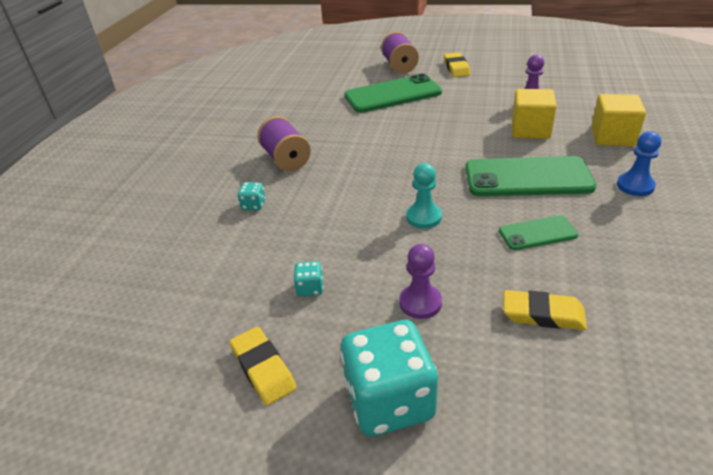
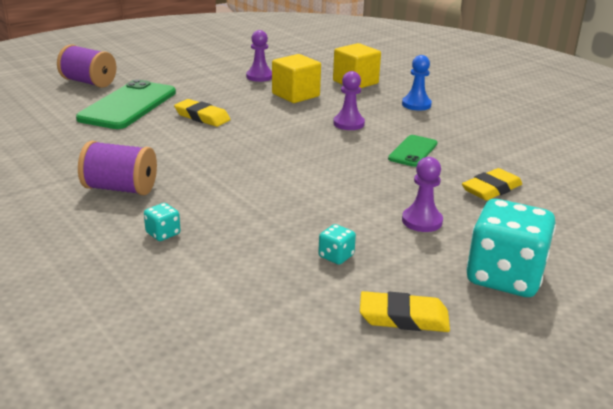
camera: 55 degrees left, 10 degrees down
turquoise pawn [406,163,442,229] -> none
yellow eraser [444,52,470,77] -> yellow eraser moved to [174,99,231,127]
green phone [465,156,596,196] -> purple pawn [333,71,365,130]

